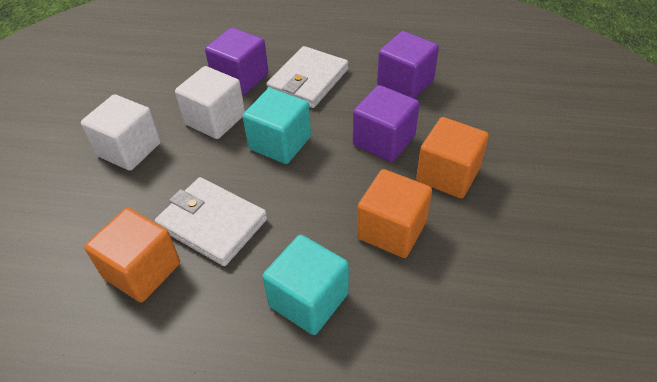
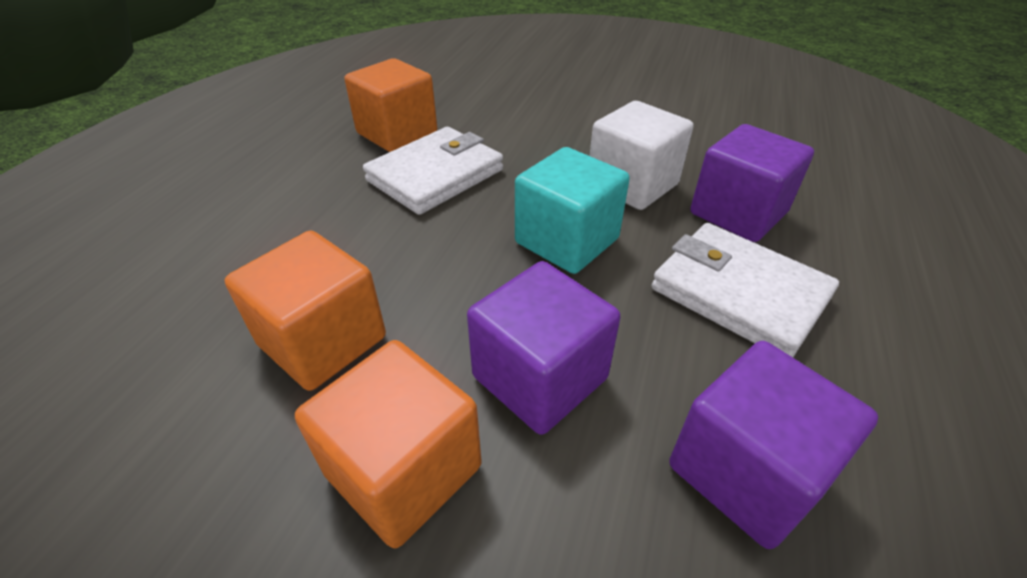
camera: 100 degrees right, 5 degrees down
white cube [81,94,161,171] -> none
turquoise cube [262,235,349,335] -> none

